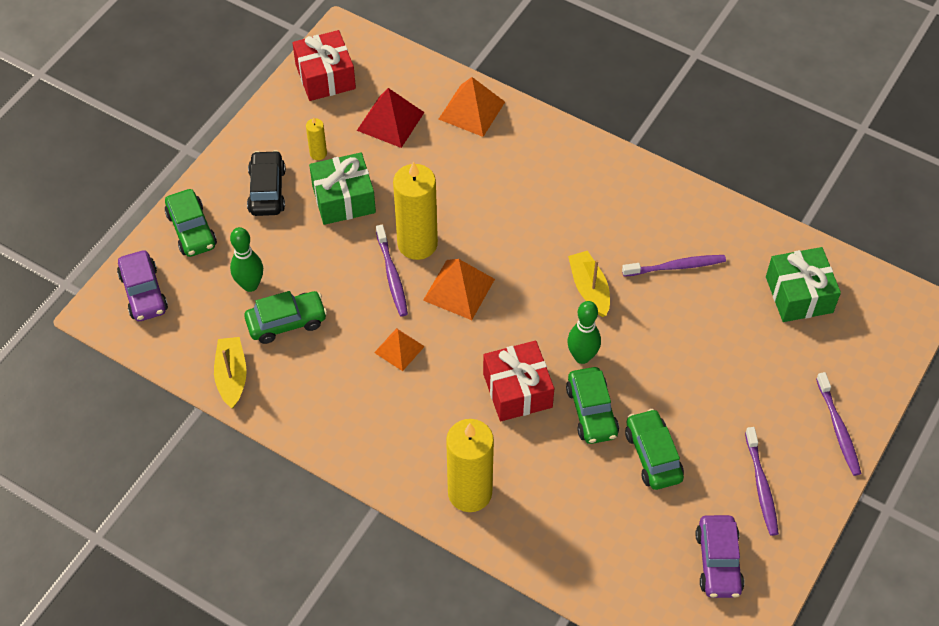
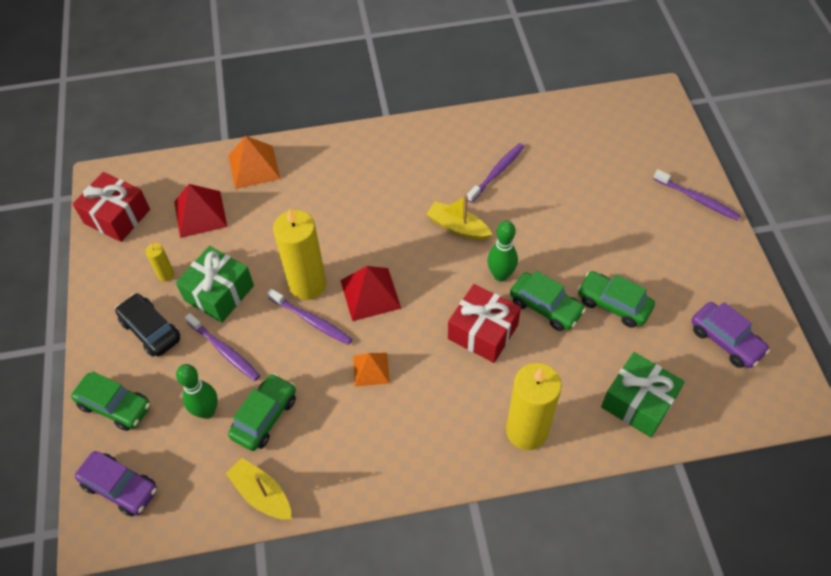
camera: 40 degrees left, 0 degrees up
orange pyramid [423,259,495,320] -> red pyramid [340,266,401,321]
purple toothbrush [745,427,779,536] -> purple toothbrush moved to [185,313,260,381]
green gift [766,247,841,322] -> green gift moved to [601,352,685,437]

